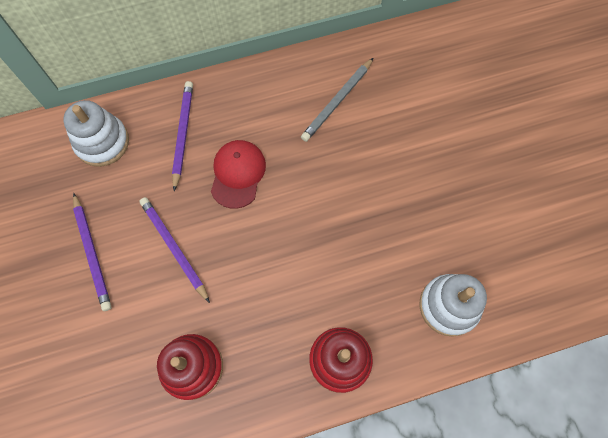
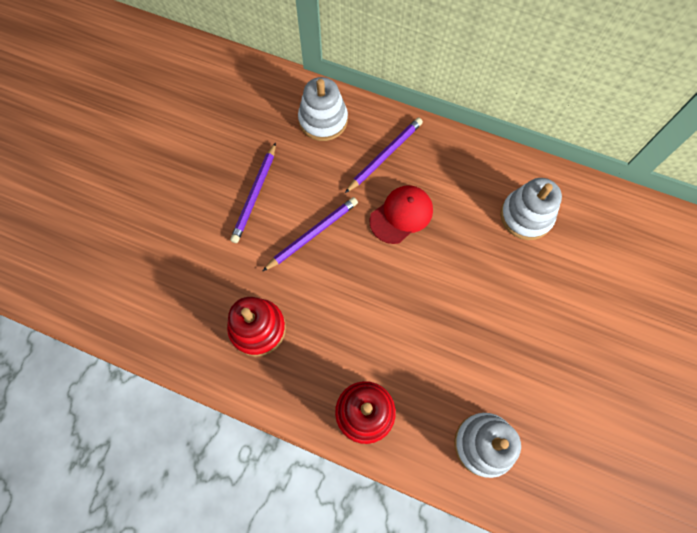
camera: 40 degrees right, 0 degrees up
purple pencil [140,197,210,303] -> purple pencil turned 45 degrees clockwise [263,197,358,271]
grey pencil [301,57,374,142] -> white stacking toy [500,178,562,240]

